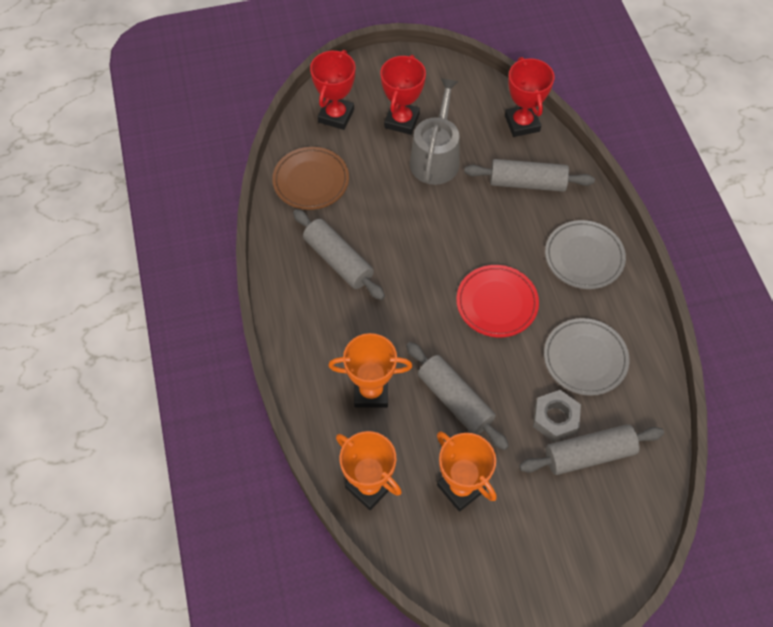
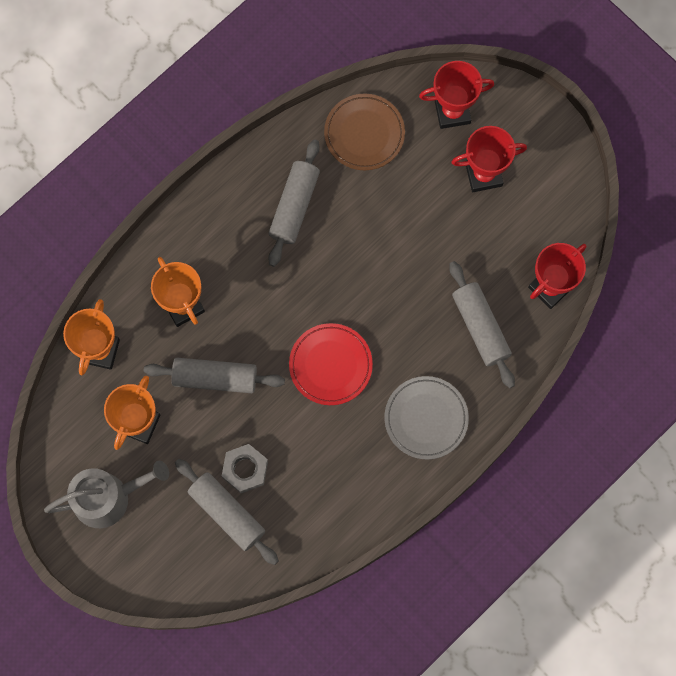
camera: 60 degrees right, 15 degrees up
grey rolling pin [406,342,509,450] -> grey rolling pin turned 75 degrees clockwise [144,358,285,393]
grey watering can [410,78,460,185] -> grey watering can moved to [44,461,169,528]
grey plate [544,318,630,396] -> none

